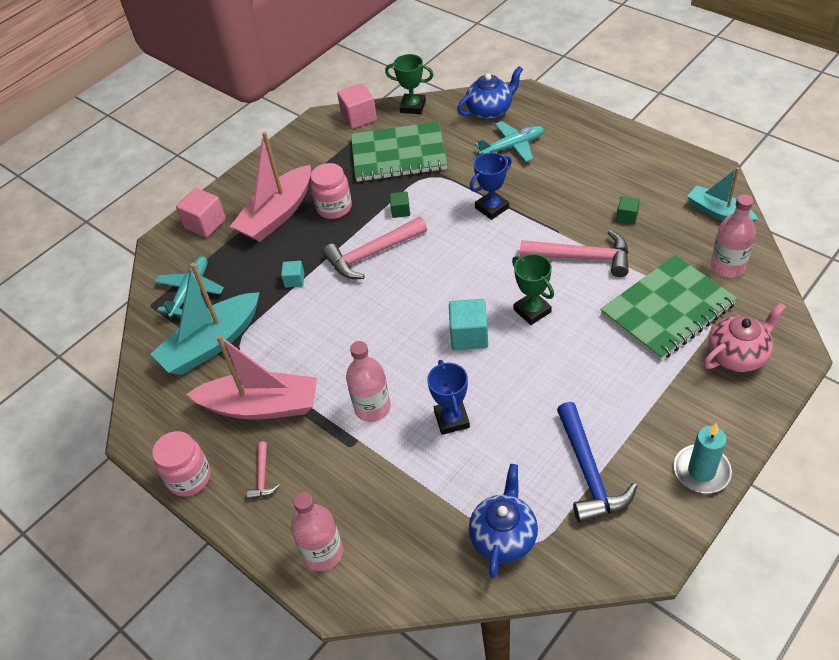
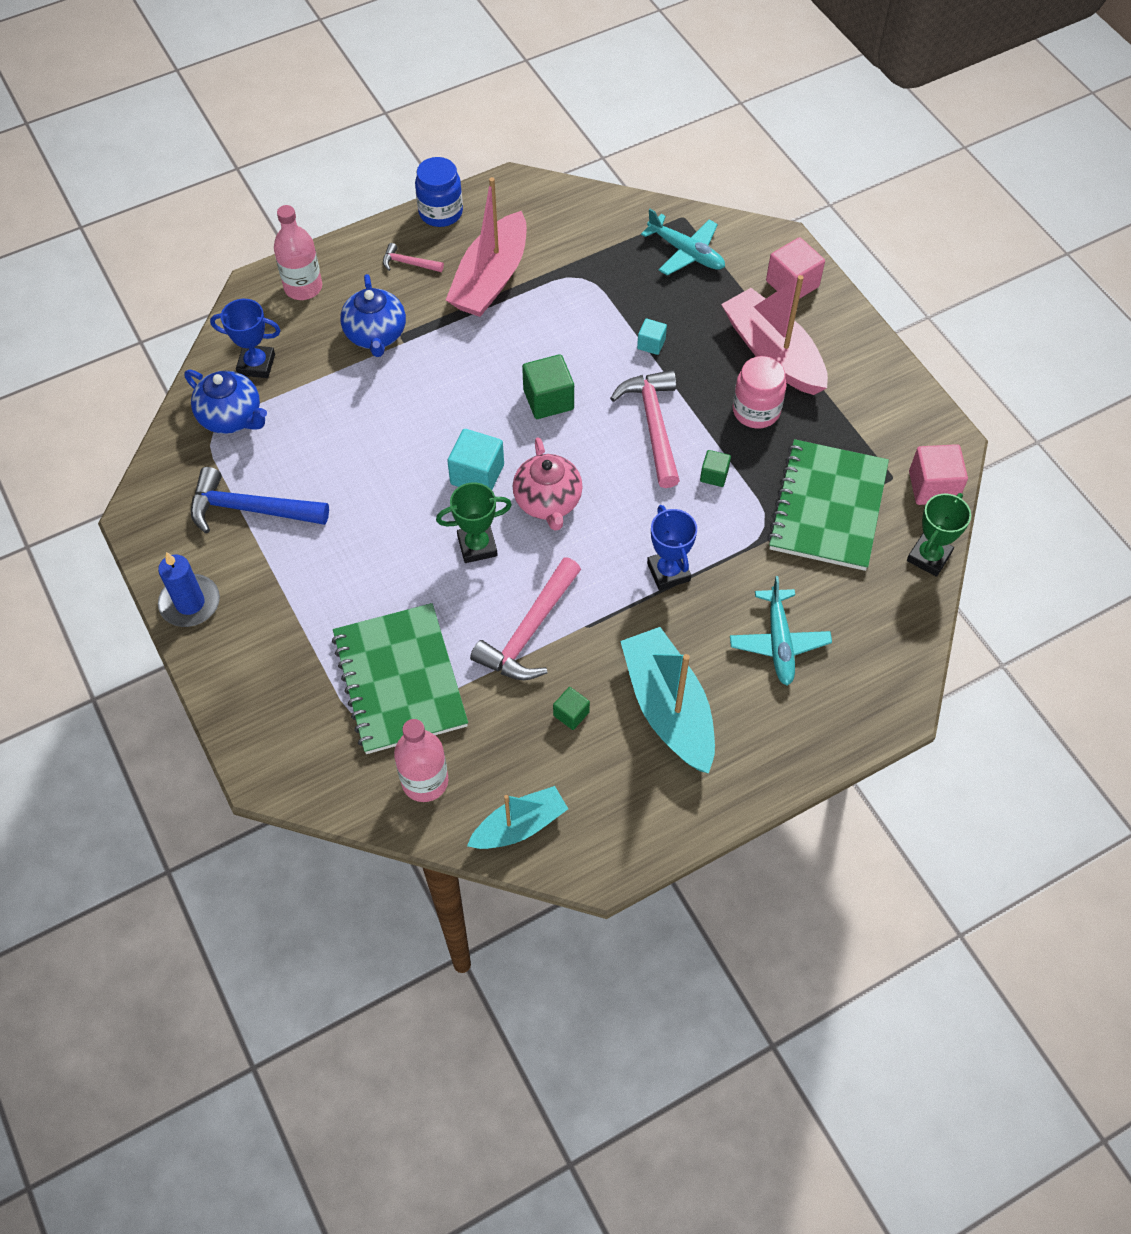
camera: 105 degrees right, 10 degrees up
turquoise boat [150,263,260,375] -> turquoise boat moved to [620,627,715,773]
pink jar [152,431,211,497] -> blue jar [415,157,463,227]
pink bottle [346,341,391,422] -> none
blue trophy [427,360,470,435] -> blue trophy moved to [210,299,281,378]
blue teapot [457,66,523,120] -> blue teapot moved to [340,274,406,357]
turquoise candle [674,423,732,493] -> blue candle [158,552,220,627]
pink teapot [704,303,786,372] -> pink teapot moved to [513,437,583,531]
none -> green cube [522,354,574,419]

